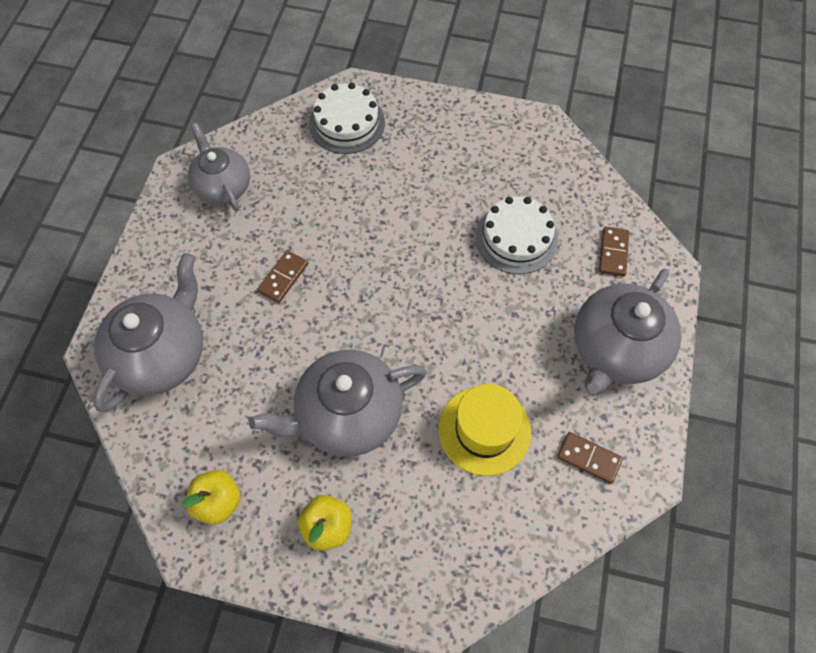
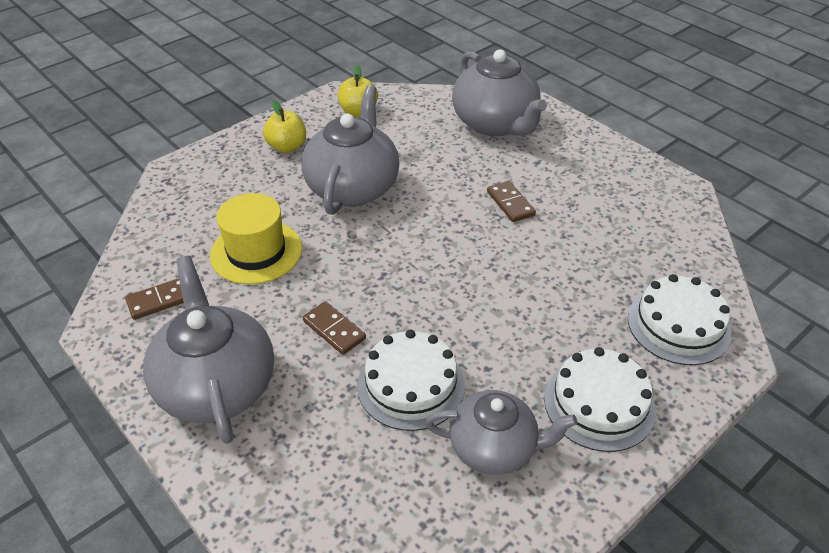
camera: 125 degrees right, 20 degrees down
grey teapot [188,123,250,212] -> grey teapot moved to [425,390,577,475]
brown domino [599,226,629,276] -> brown domino moved to [303,301,366,355]
none -> white cake [544,347,656,452]

